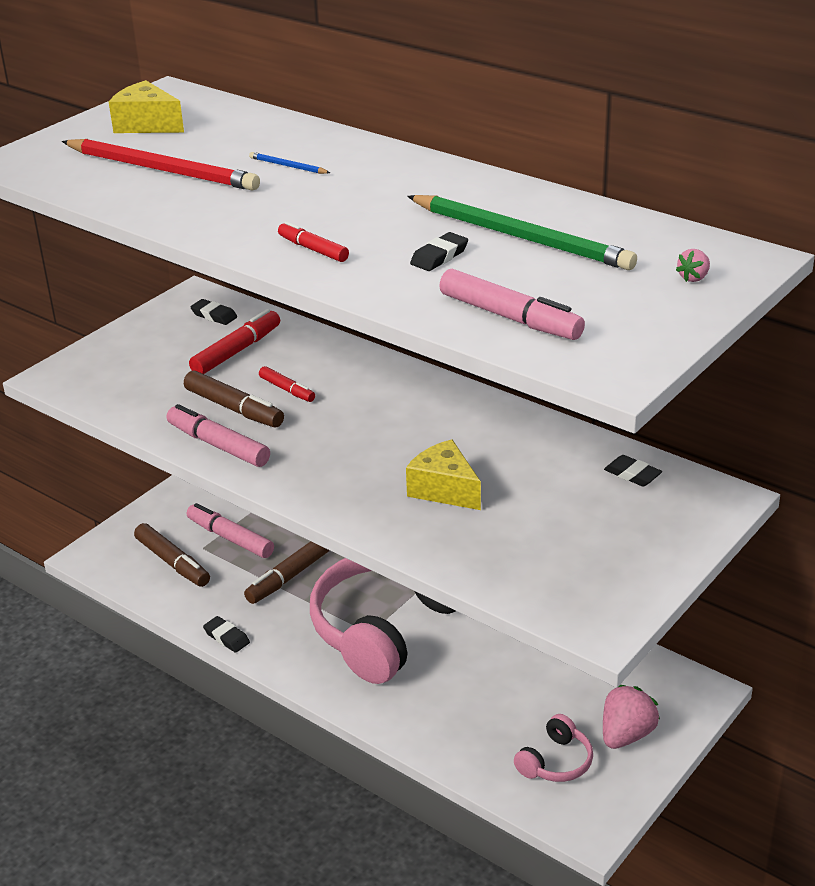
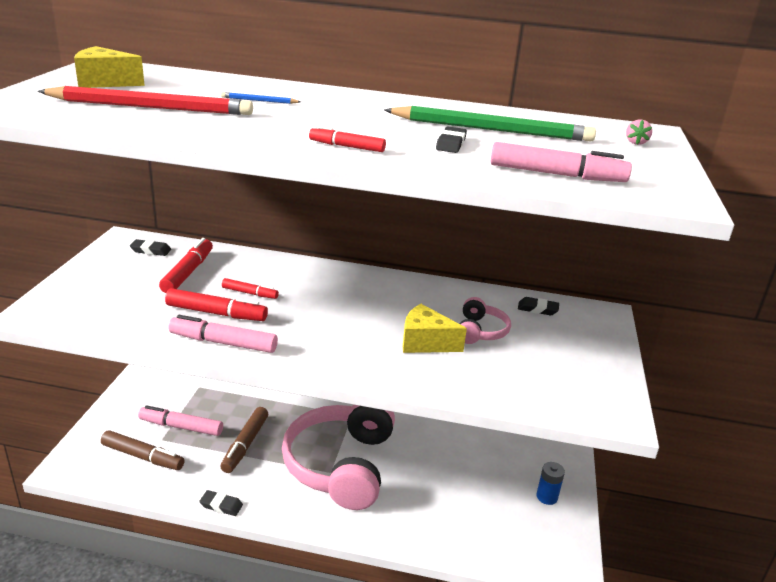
camera: 30 degrees left, 5 degrees down
brown marker [184,370,284,428] -> red marker [165,288,268,321]
pink headphones [514,714,593,782] -> pink headphones moved to [460,297,511,344]
pink strawberry [603,685,660,749] -> blue battery [536,462,565,505]

